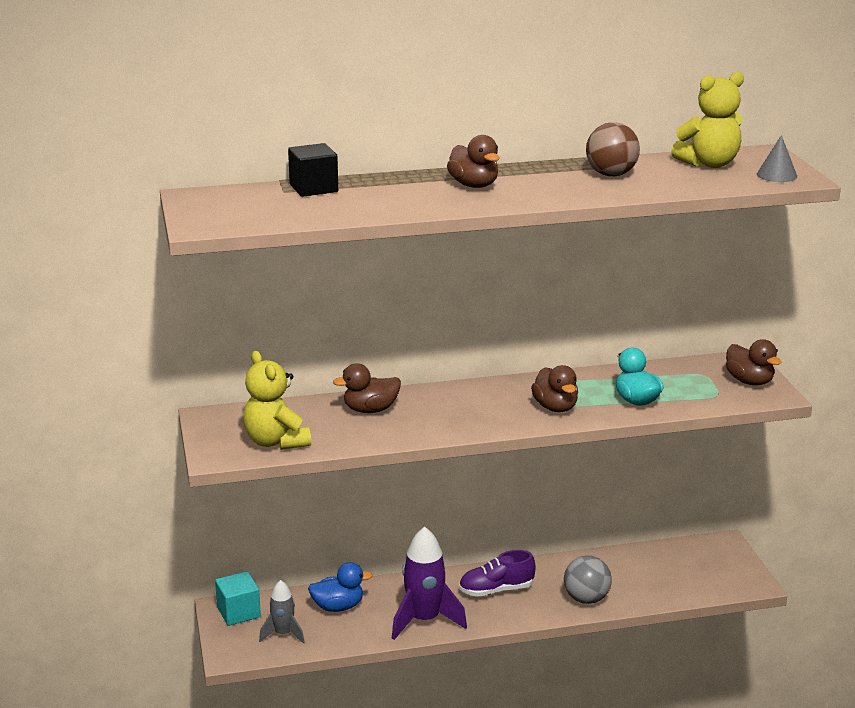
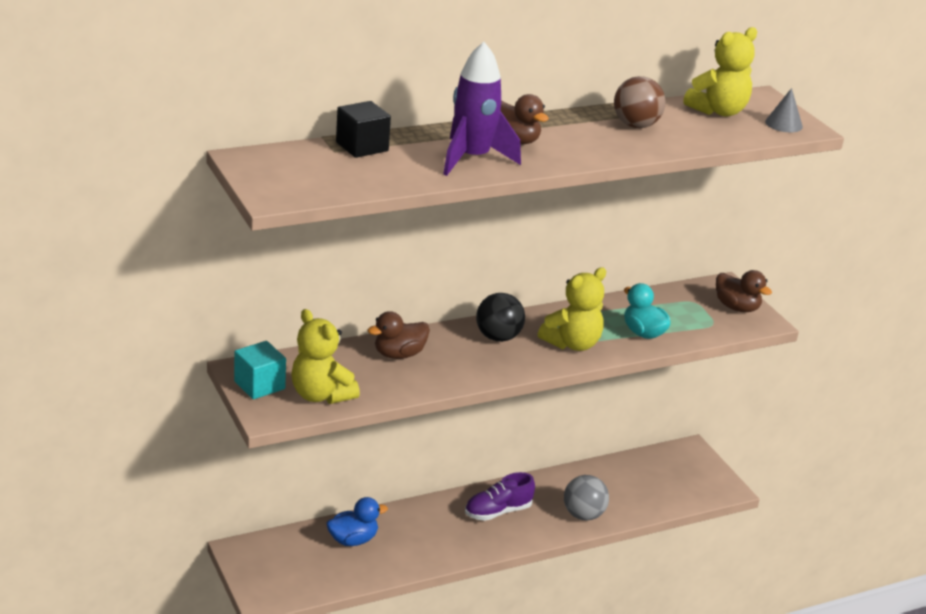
camera: 15 degrees left, 5 degrees up
turquoise cube [215,571,261,626] -> turquoise cube moved to [234,341,286,399]
grey rocket [259,580,305,643] -> none
purple rocket [392,526,467,640] -> purple rocket moved to [443,42,521,176]
brown duck [531,365,578,412] -> yellow teddy bear [538,267,606,351]
none -> black ball [476,293,525,342]

